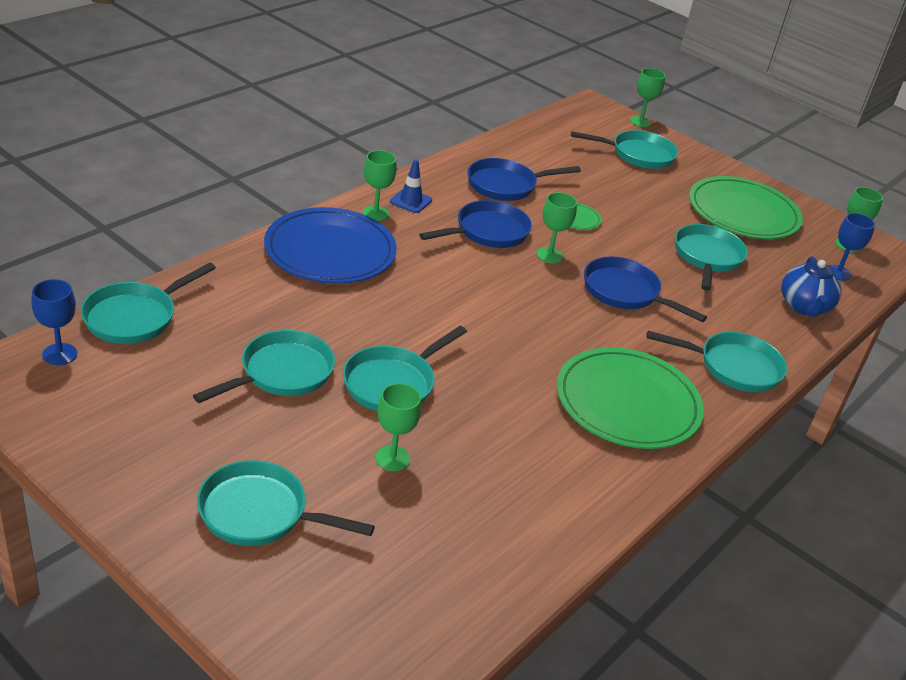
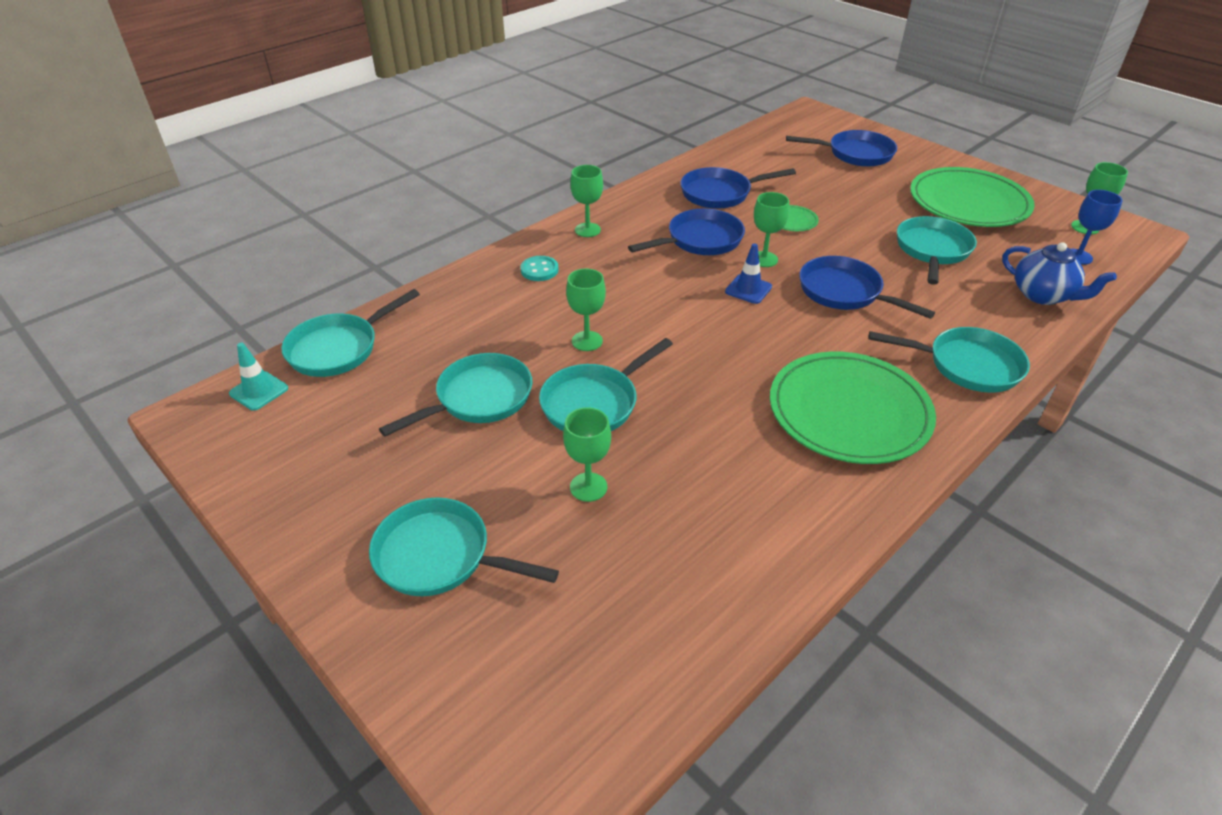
camera: 10 degrees right, 5 degrees up
blue goblet [31,279,77,365] -> turquoise traffic cone [229,343,288,411]
blue plate [264,207,397,284] -> turquoise button [521,256,559,281]
blue traffic cone [390,159,432,213] -> blue traffic cone moved to [725,243,772,304]
turquoise pan [571,130,678,169] -> blue pan [786,130,897,167]
green goblet [630,68,665,127] -> green goblet moved to [566,268,606,351]
blue teapot [781,256,841,317] -> blue teapot turned 60 degrees counterclockwise [1002,242,1117,305]

